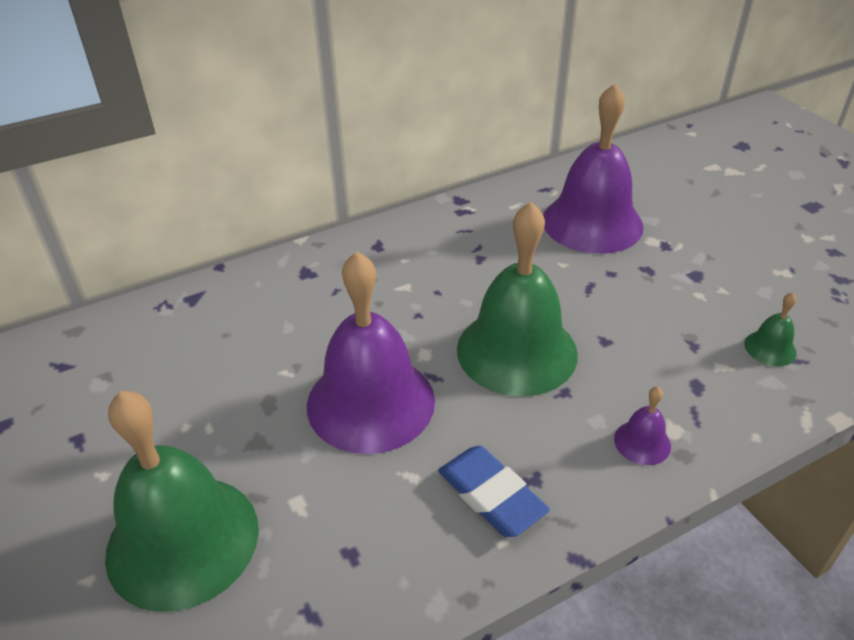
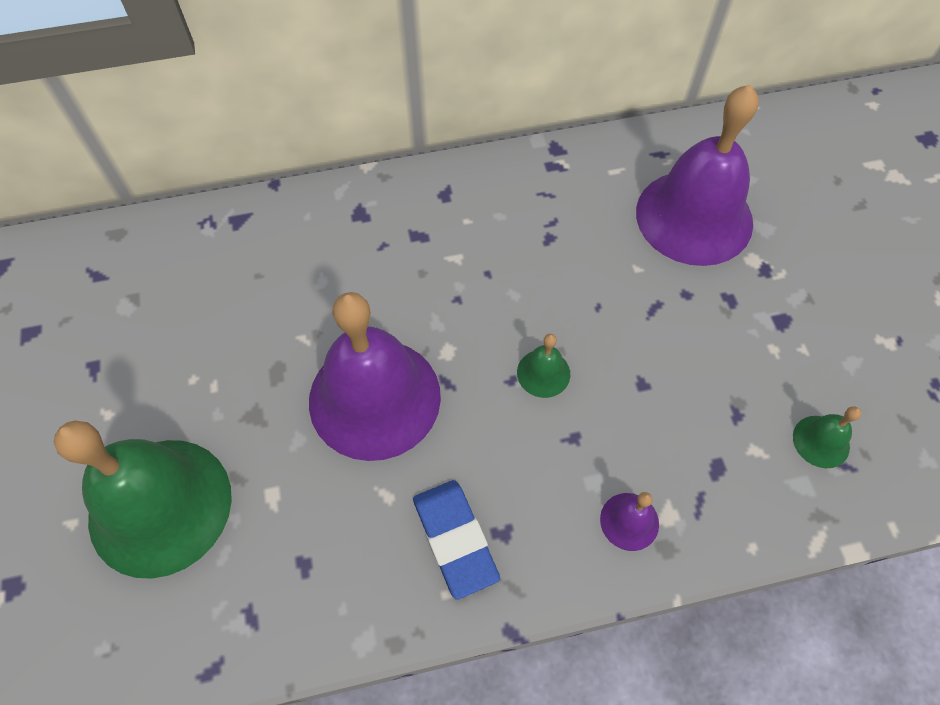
camera: 15 degrees right, 20 degrees up
green bell [457,202,578,396] -> green bell [517,334,570,398], size x0.41

